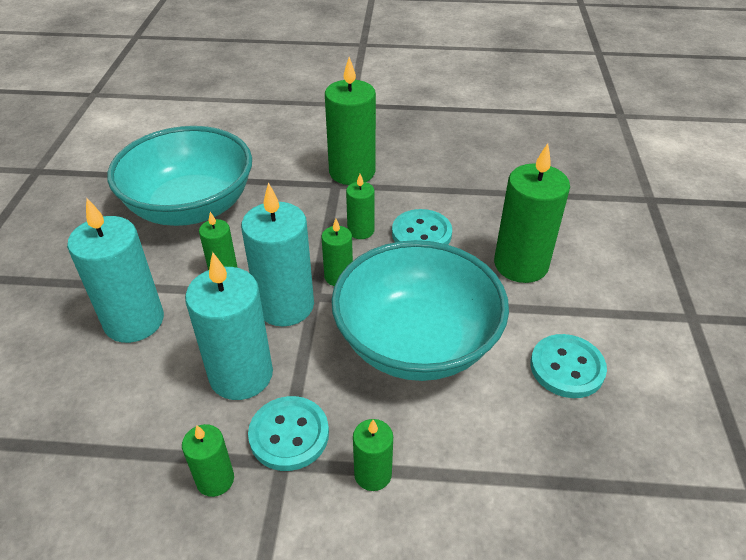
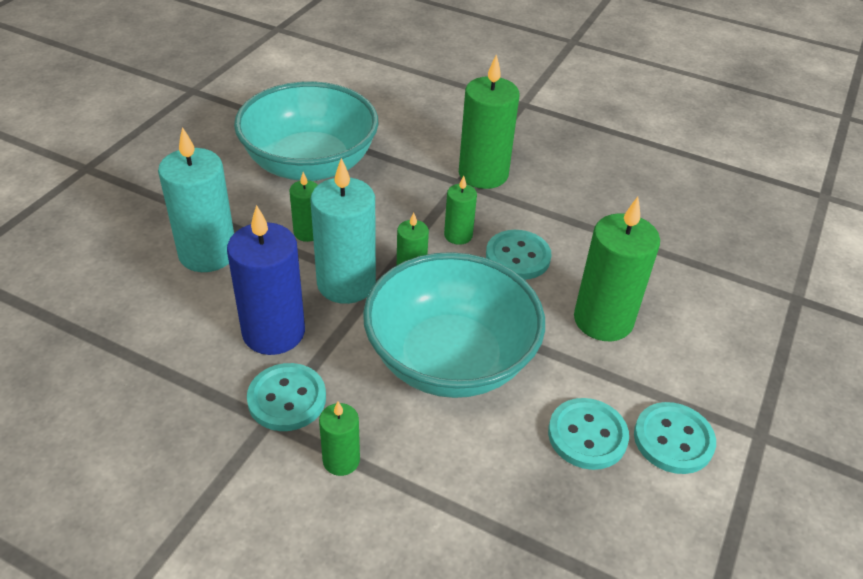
camera: 20 degrees right, 0 degrees up
green candle [182,424,234,497] -> none
turquoise candle [185,252,273,400] -> blue candle [227,205,305,355]
none -> turquoise button [634,402,716,474]

